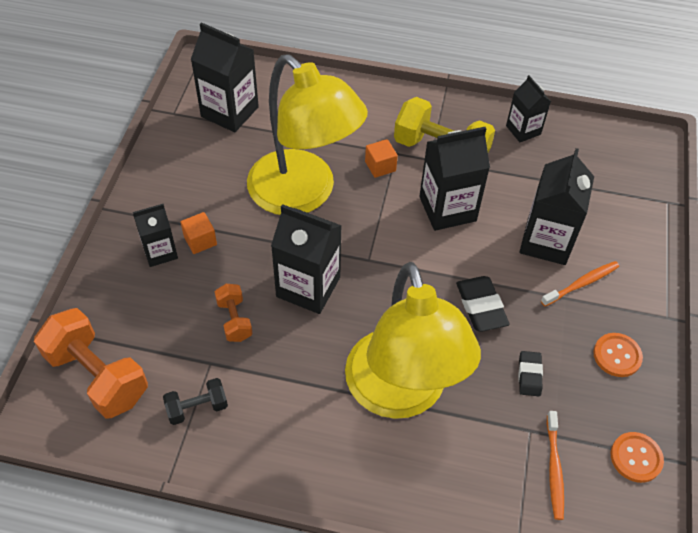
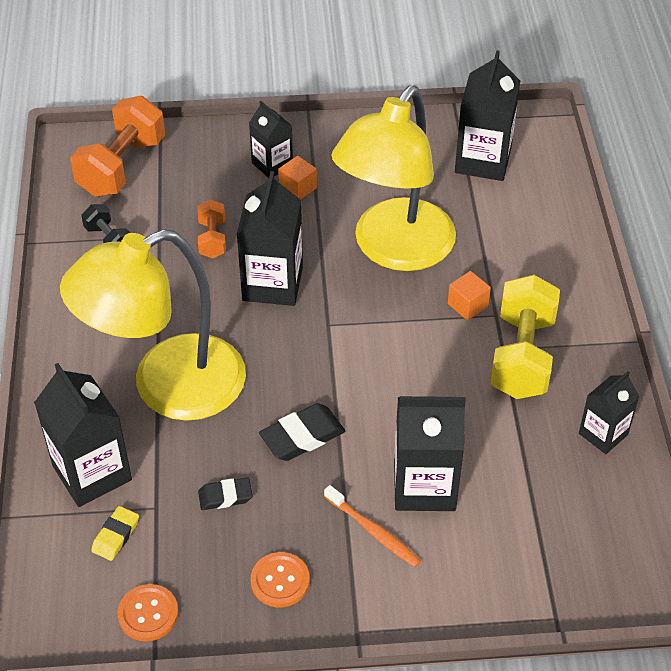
camera: 75 degrees right, 5 degrees down
orange dumbbell [215,284,253,342] -> orange dumbbell turned 60 degrees counterclockwise [197,200,226,258]
black carton [419,127,490,231] -> black carton moved to [34,363,132,507]
orange toothbrush [547,411,564,520] -> yellow eraser [91,506,139,561]

